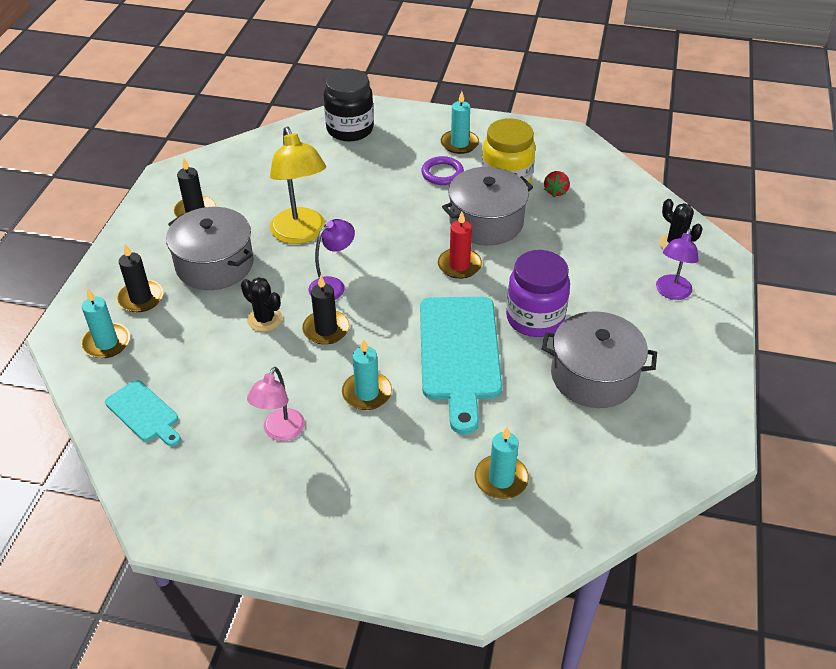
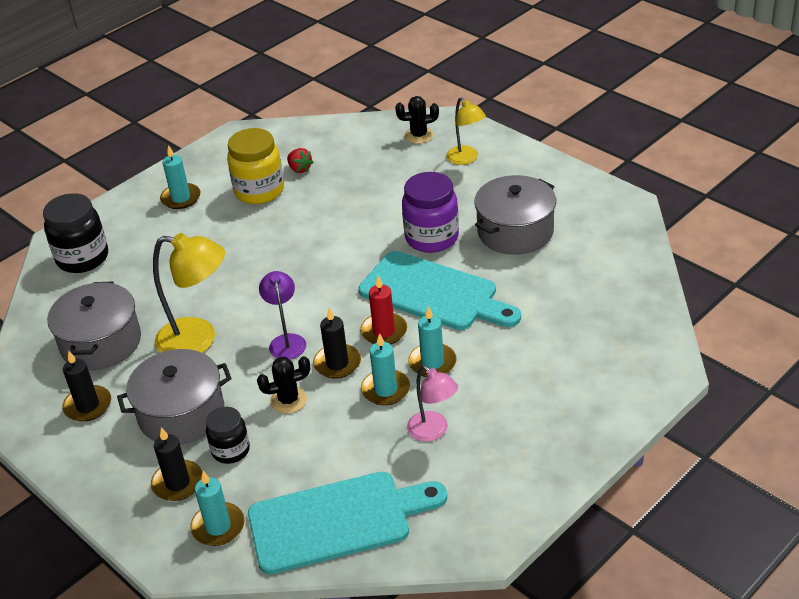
camera: 55 degrees left, 5 degrees down
turquoise cutting board [105,380,181,446] -> turquoise cutting board [248,472,447,574], size x1.93
purple ring [421,156,464,185] -> none
red candle [438,212,482,279] -> red candle moved to [360,276,407,344]
grey pot [442,167,533,245] -> grey pot moved to [47,281,141,370]
turquoise candle [475,427,529,499] -> turquoise candle moved to [361,333,410,406]
purple lamp [656,229,698,300] -> yellow lamp [446,97,486,165]
none -> black jar [206,407,250,464]

